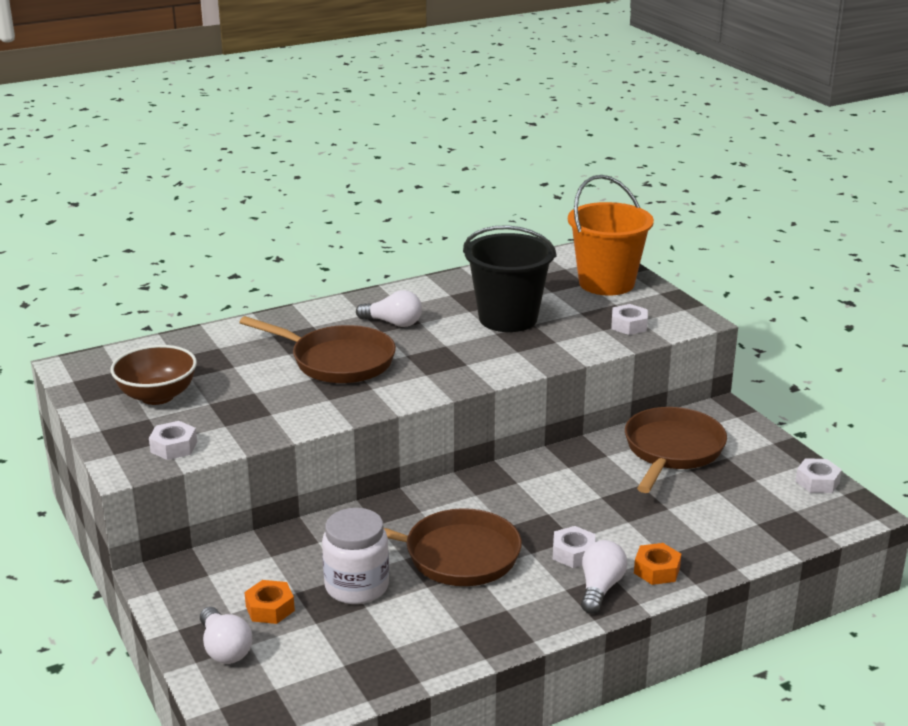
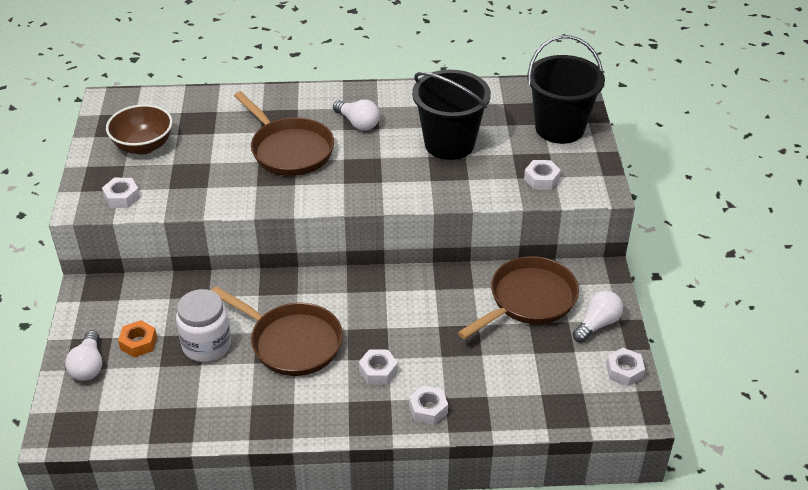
camera: 25 degrees right, 15 degrees up
orange bucket [568,175,654,296] -> black bucket [527,35,605,144]
white light bulb [581,540,627,614] -> white light bulb moved to [573,291,623,343]
orange nut [634,543,681,585] -> white nut [409,385,448,425]

